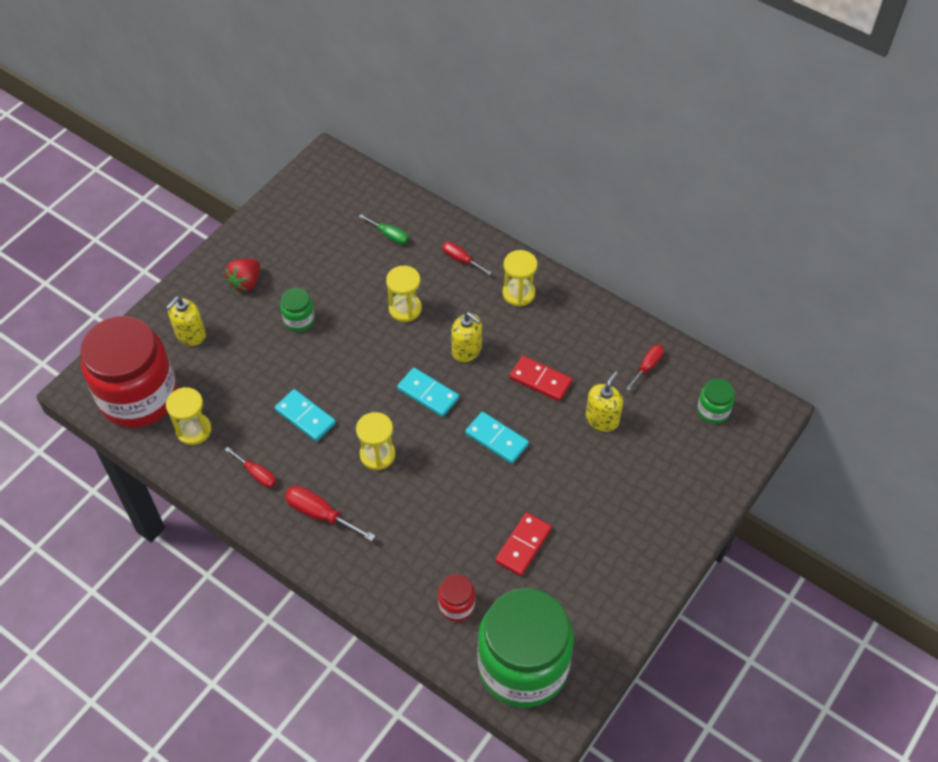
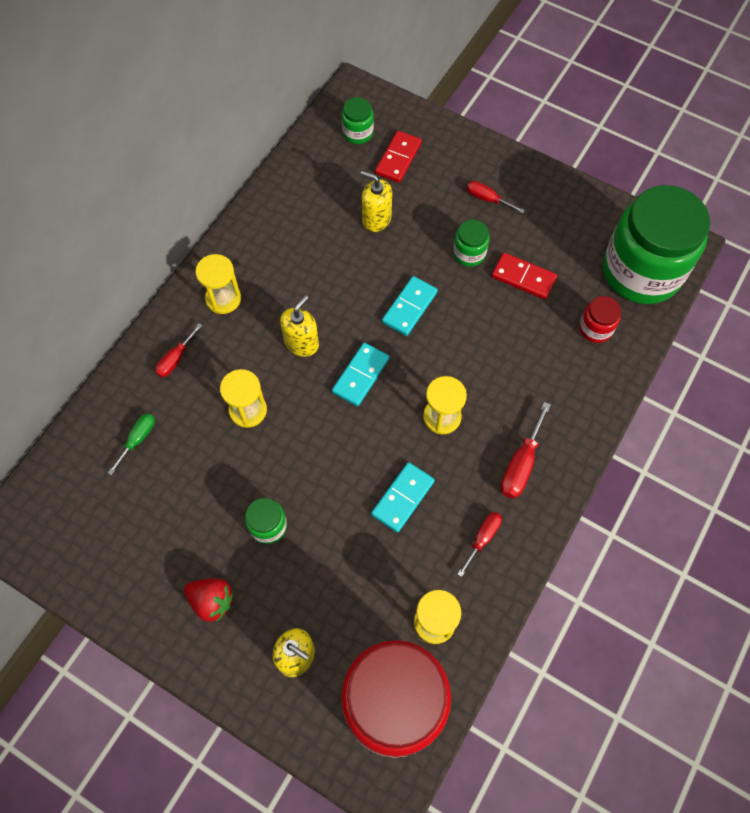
camera: 95 degrees left, 10 degrees up
red domino [509,356,573,401] -> red domino moved to [375,131,422,183]
red screwdriver [626,345,664,391] -> red screwdriver moved to [467,181,525,213]
none -> green jar [453,220,489,267]

